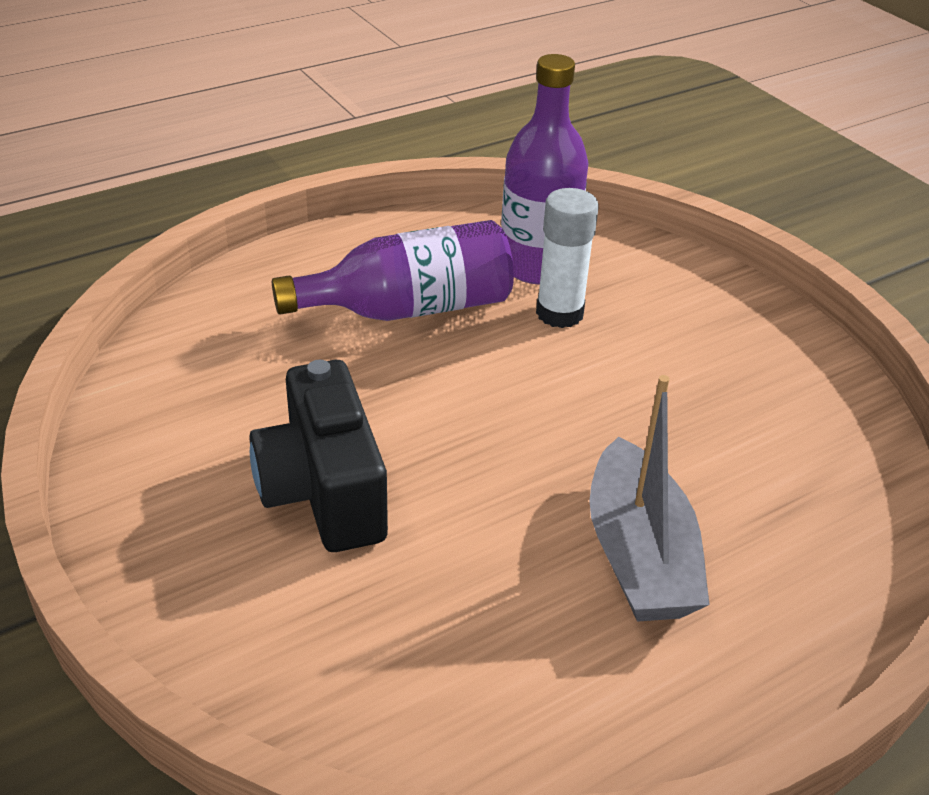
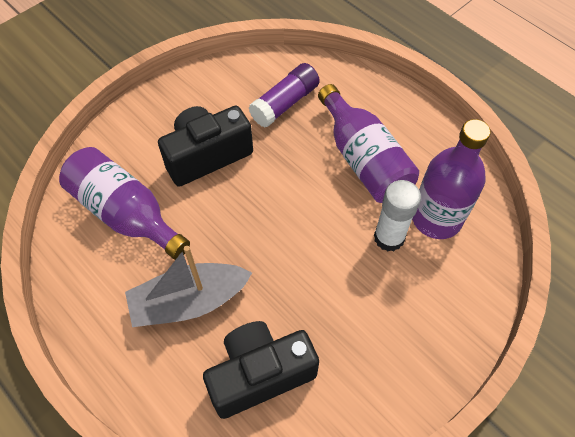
camera: 80 degrees right, 20 degrees up
none -> purple bottle [59,147,190,260]
none -> black camera [203,321,319,419]
none -> purple glue stick [248,63,320,128]

